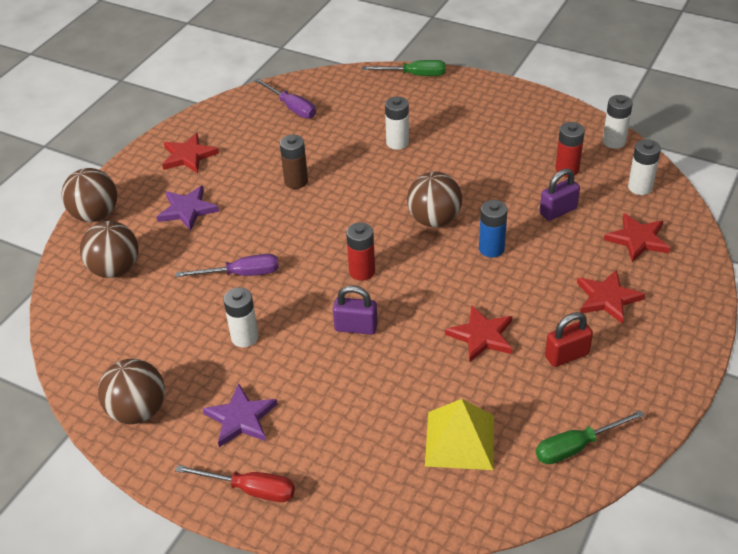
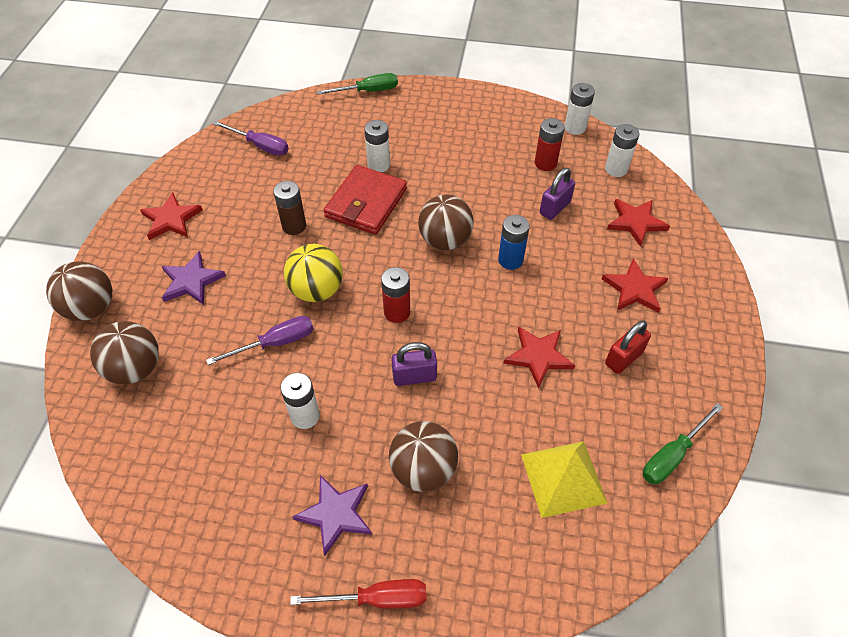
camera: 20 degrees left, 10 degrees up
brown ball [98,359,165,424] -> brown ball moved to [389,421,458,492]
none -> yellow ball [284,244,343,302]
none -> red wallet [324,165,407,235]

